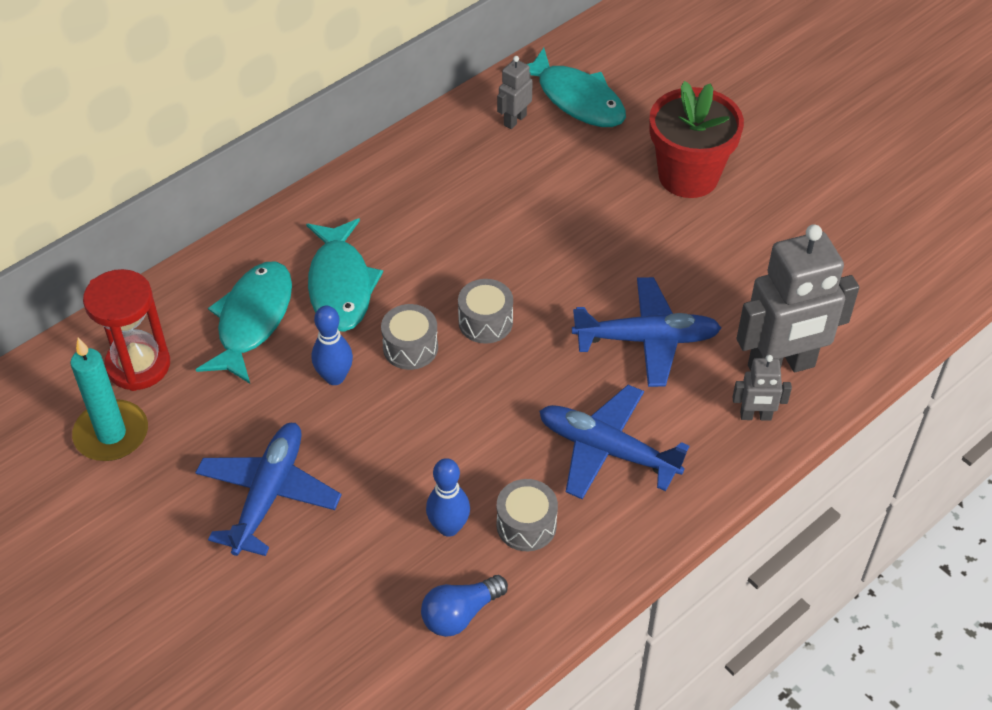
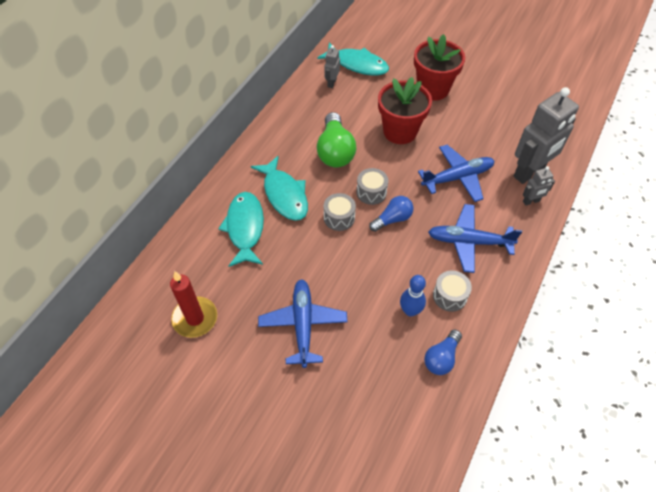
camera: 20 degrees left, 5 degrees up
turquoise candle [70,338,148,461] -> red candle [170,271,217,338]
red hourglass [83,269,170,391] -> none
blue bowling pin [312,306,353,385] -> none
none -> green light bulb [317,112,356,167]
none -> blue light bulb [369,196,414,232]
none -> red flower pot [378,77,432,144]

